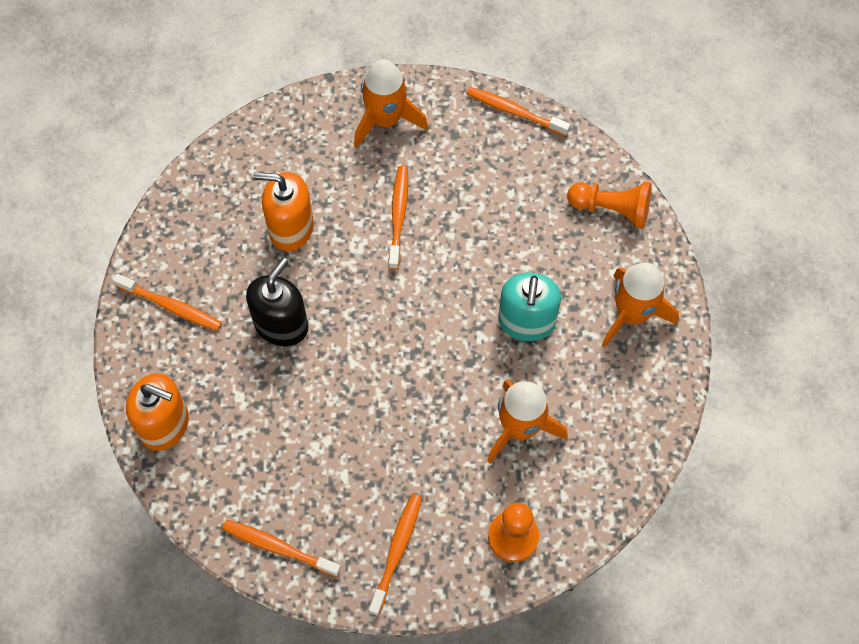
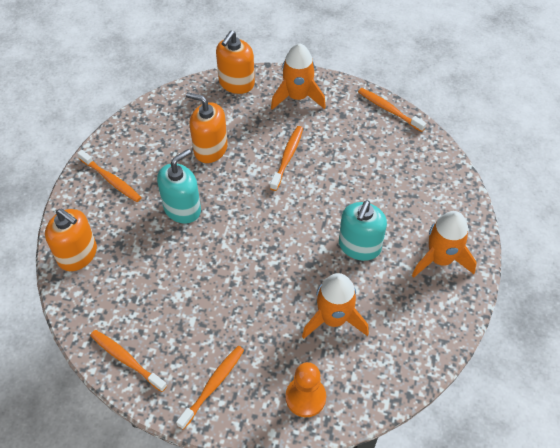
camera: 15 degrees right, 10 degrees down
black soap dispenser [246,258,308,346] -> turquoise soap dispenser [157,149,201,224]
orange pawn [567,182,652,229] -> none
none -> orange soap dispenser [216,31,255,94]

